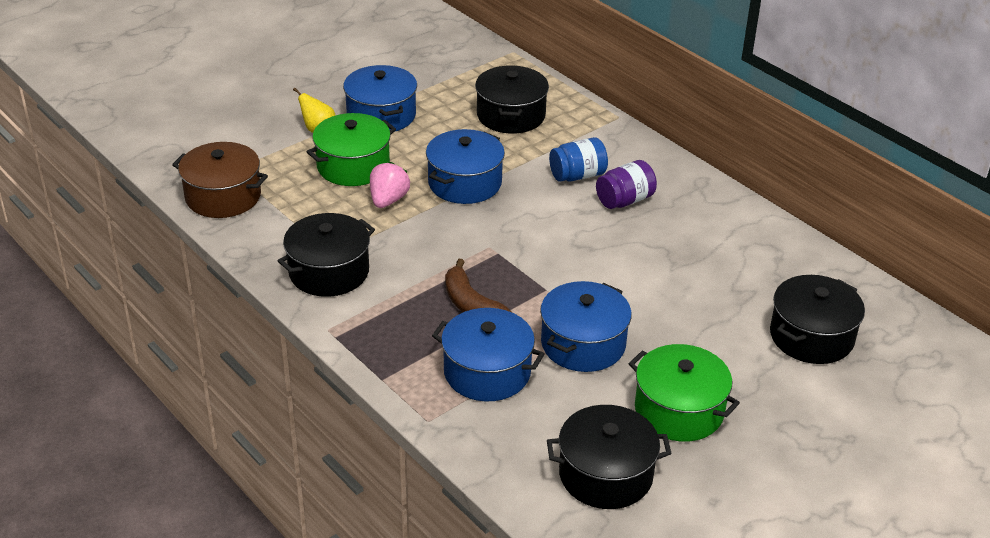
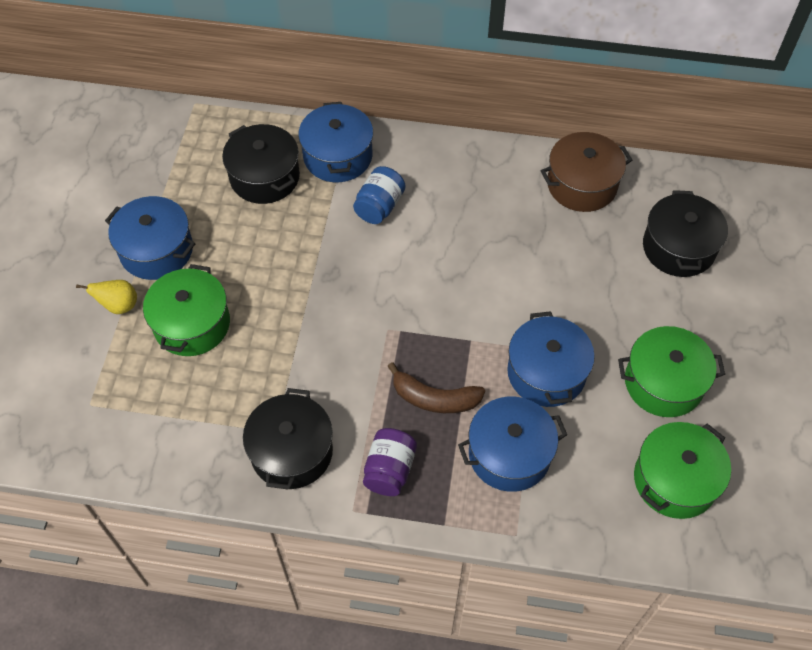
camera: 40 degrees left, 20 degrees up
brown pot [172,142,268,218] -> brown pot moved to [541,132,632,212]
pink strawberry [370,162,410,208] -> none
blue pot [426,129,505,204] -> blue pot moved to [298,102,373,182]
black pot [547,405,672,509] -> green pot [634,422,731,519]
purple jar [596,160,657,209] -> purple jar moved to [363,428,417,496]

